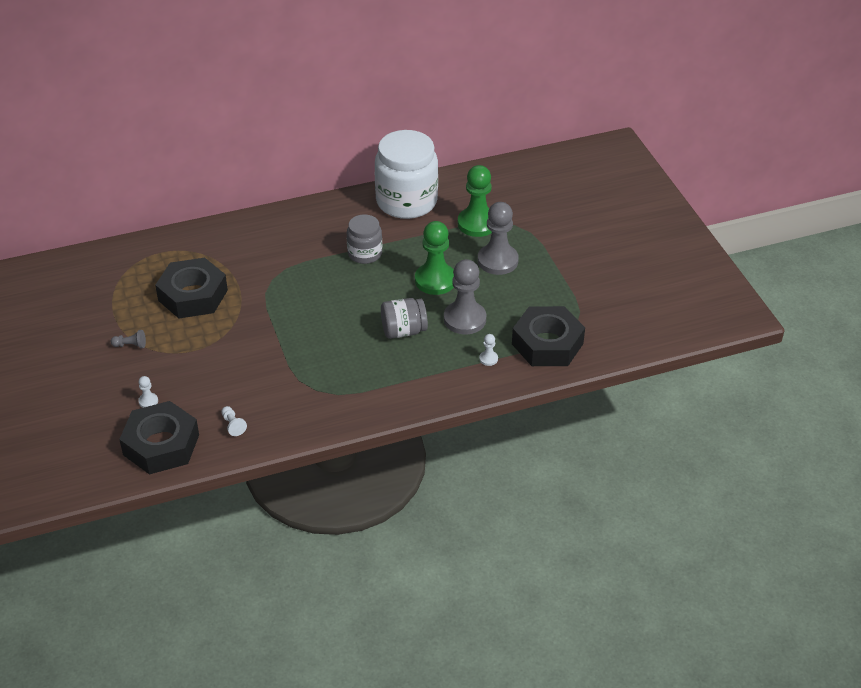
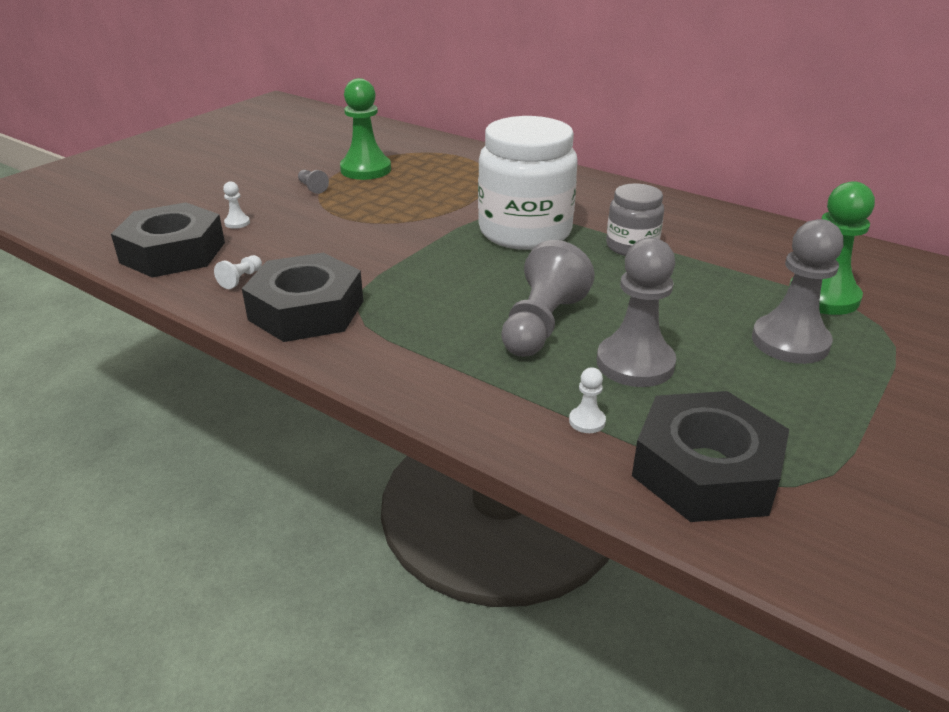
camera: 55 degrees right, 10 degrees down
black nut [155,258,228,318] -> black nut moved to [242,253,363,342]
white jar [375,130,438,219] -> white jar moved to [478,116,577,250]
grey jar [381,298,428,339] -> grey pawn [501,240,595,357]
green pawn [415,221,454,295] -> green pawn moved to [340,78,391,180]

